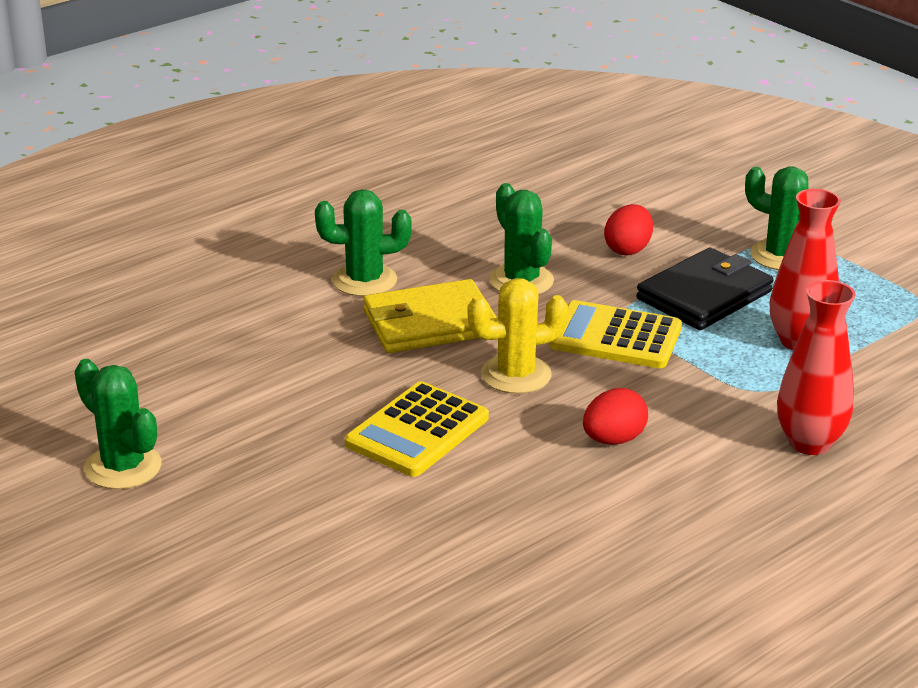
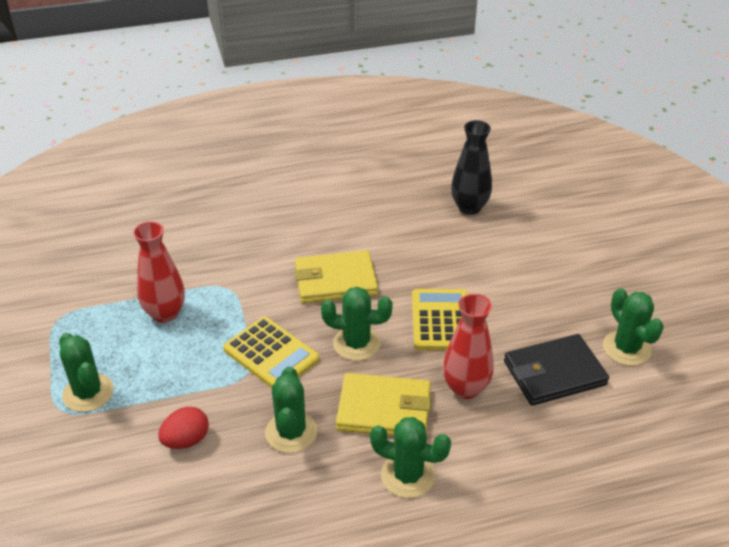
camera: 155 degrees left, 10 degrees up
yellow calculator [345,381,489,477] -> yellow calculator turned 60 degrees counterclockwise [412,289,468,350]
yellow cactus [468,278,568,394] -> green cactus [321,287,393,361]
red egg [583,388,648,445] -> yellow wallet [295,250,378,304]
black wallet [636,247,773,330] -> black wallet moved to [504,334,609,406]
red vase [777,280,856,455] -> red vase moved to [443,294,494,399]
none -> black vase [451,120,492,215]

